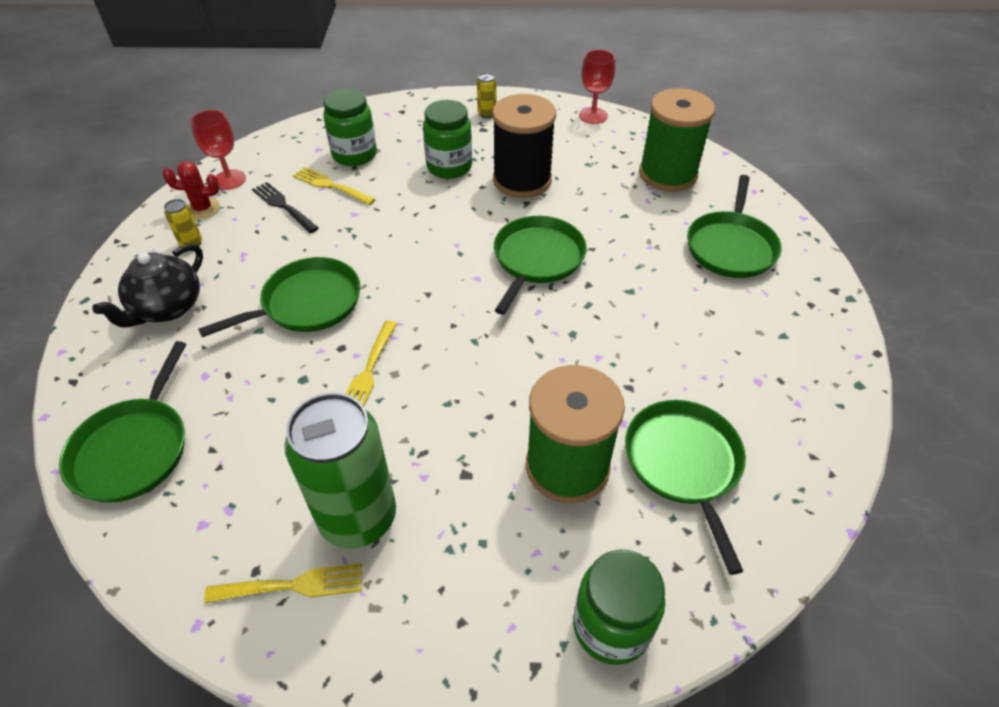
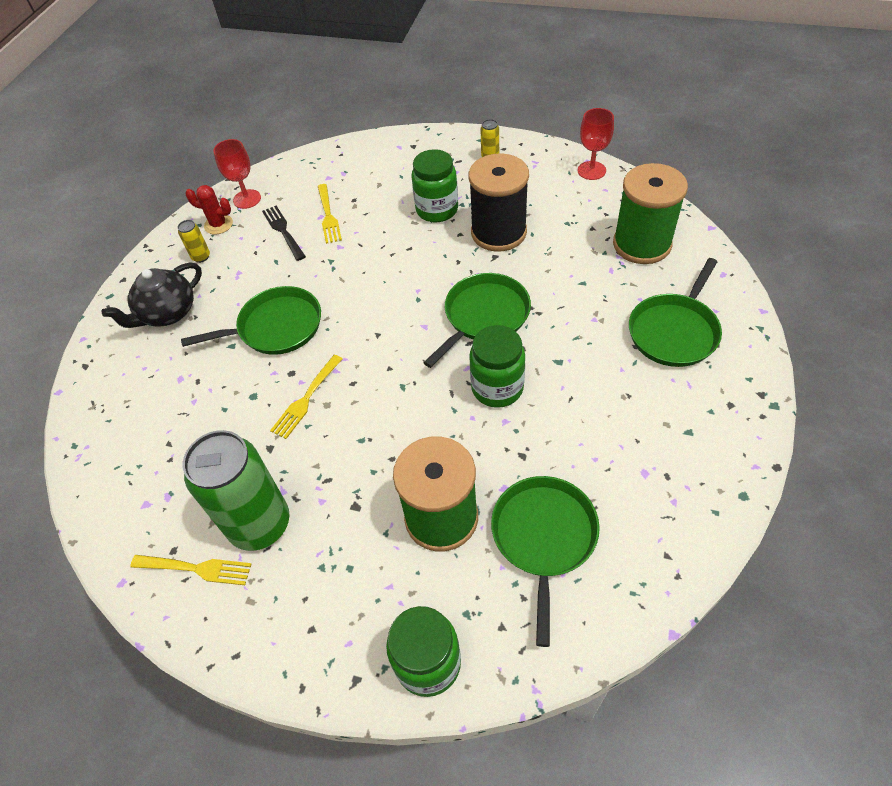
camera: 20 degrees right, 5 degrees up
green pan [59,341,186,503] -> none
yellow fork [293,167,376,205] -> yellow fork turned 150 degrees counterclockwise [318,184,342,244]
green jar [323,88,377,166] -> green jar moved to [469,325,525,408]

